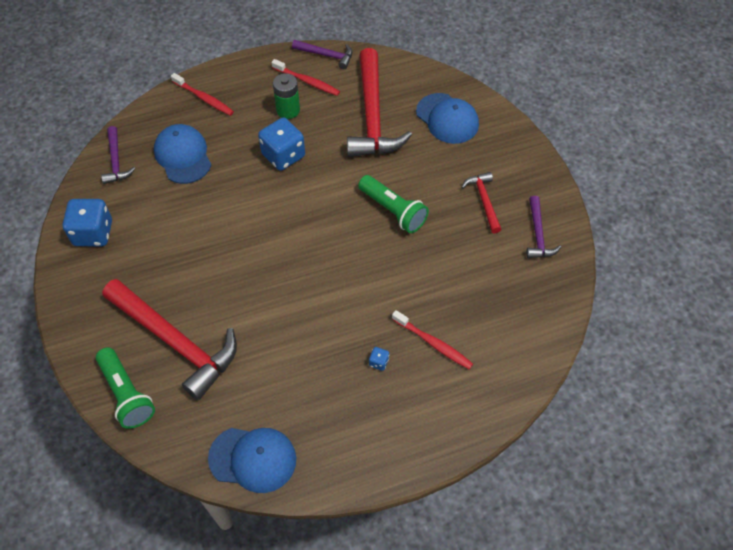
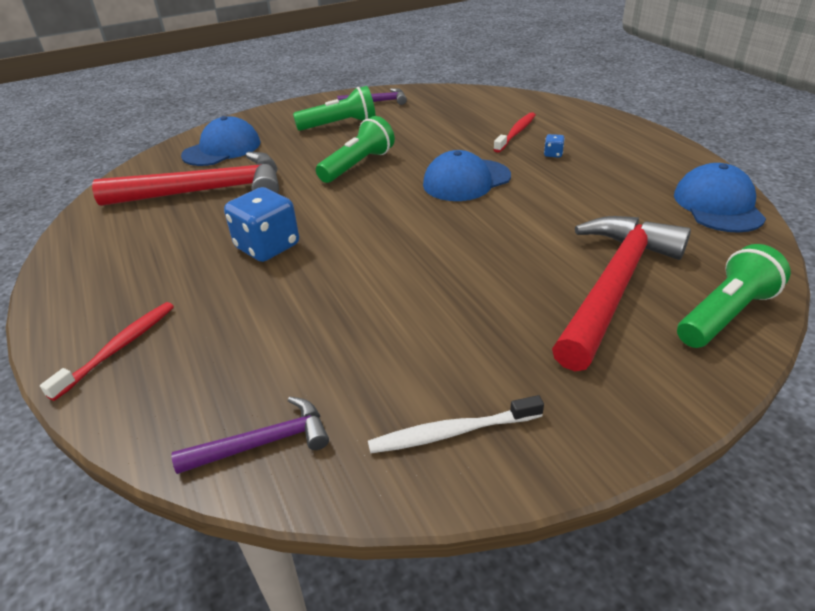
camera: 95 degrees left, 20 degrees down
blue dice [63,199,112,246] -> white toothbrush [368,395,544,453]
blue cap [154,124,211,184] -> blue cap moved to [423,150,511,201]
red toothbrush [271,59,340,96] -> none
green battery [273,73,300,119] -> none
purple hammer [292,40,353,69] -> none
red hammer [461,172,502,233] -> green flashlight [293,86,375,131]

